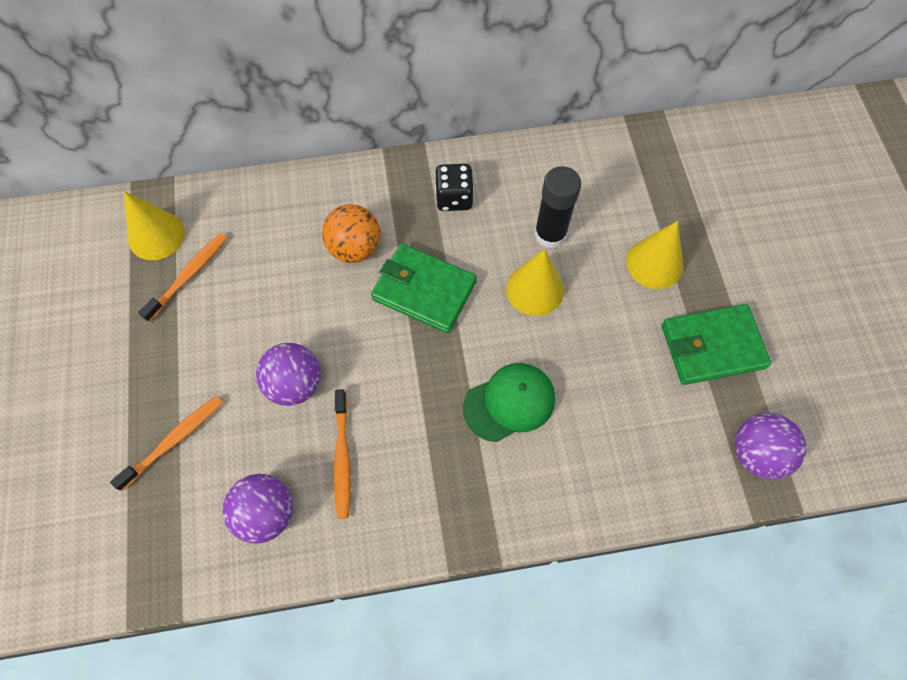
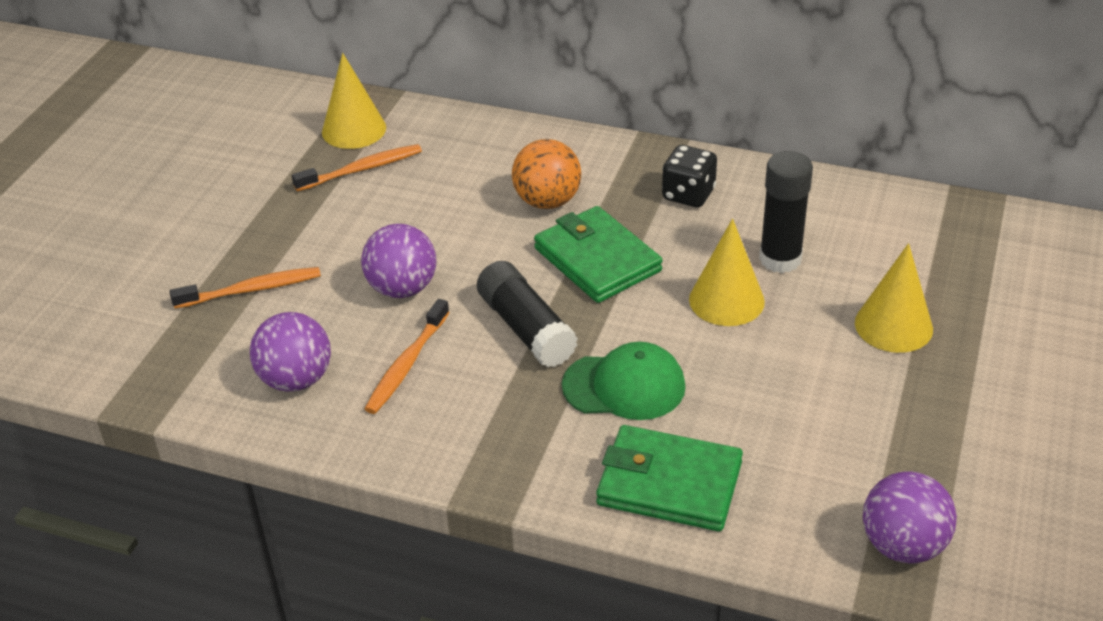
camera: 30 degrees right, 25 degrees down
green wallet [662,304,771,385] -> green wallet moved to [596,425,743,532]
none -> black glue stick [477,261,578,367]

